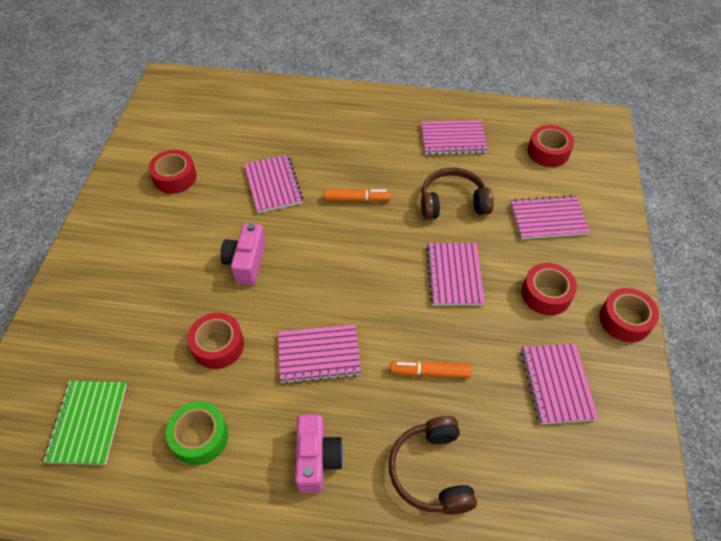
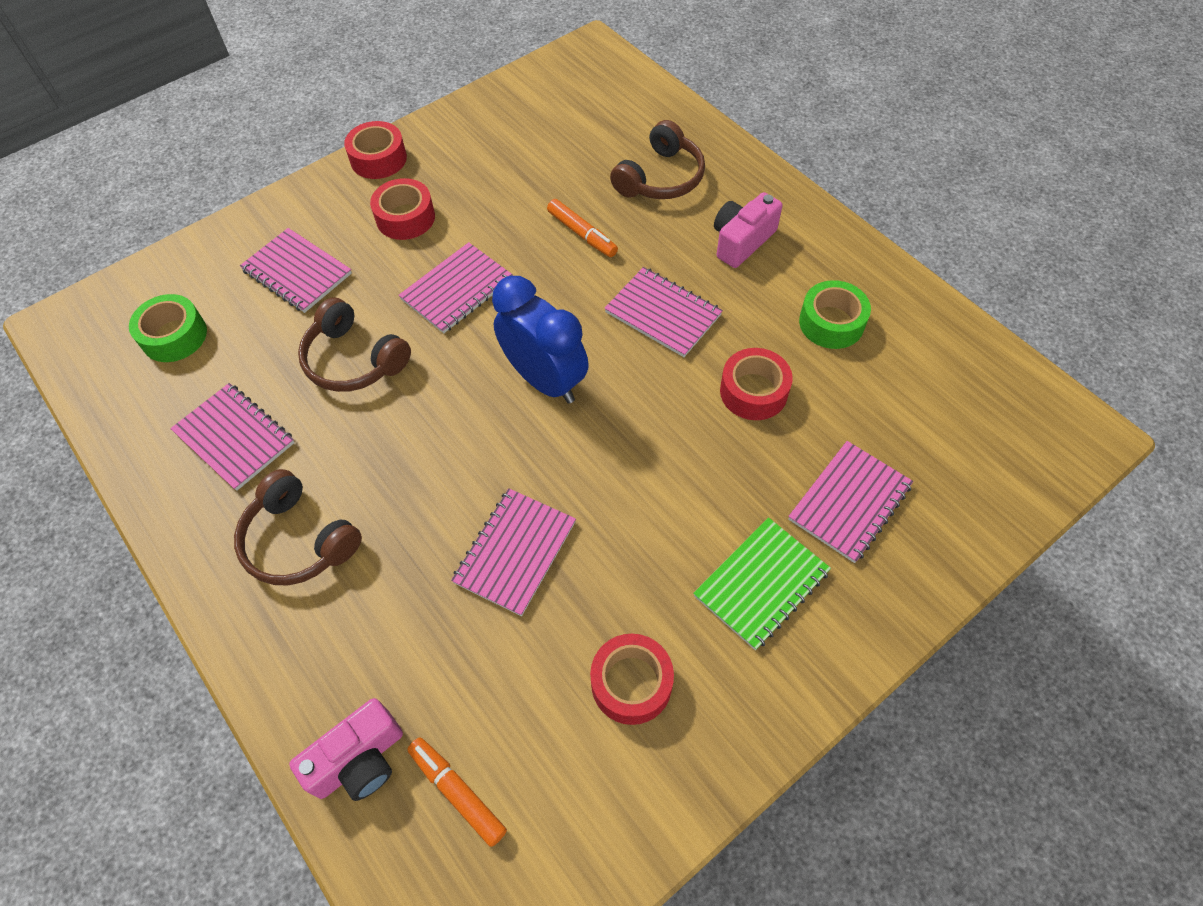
camera: 135 degrees left, 5 degrees up
green notebook [44,381,127,465] -> green notebook moved to [693,517,831,650]
pink camera [220,223,266,285] -> pink camera moved to [289,698,403,801]
orange marker [324,189,391,202] -> orange marker moved to [407,737,507,847]
pink notebook [521,344,599,424] -> pink notebook moved to [788,441,913,563]
red tape [528,125,574,167] -> green tape [129,294,207,362]
none -> brown headphones [234,469,362,585]
none -> blue clock [492,276,589,404]

